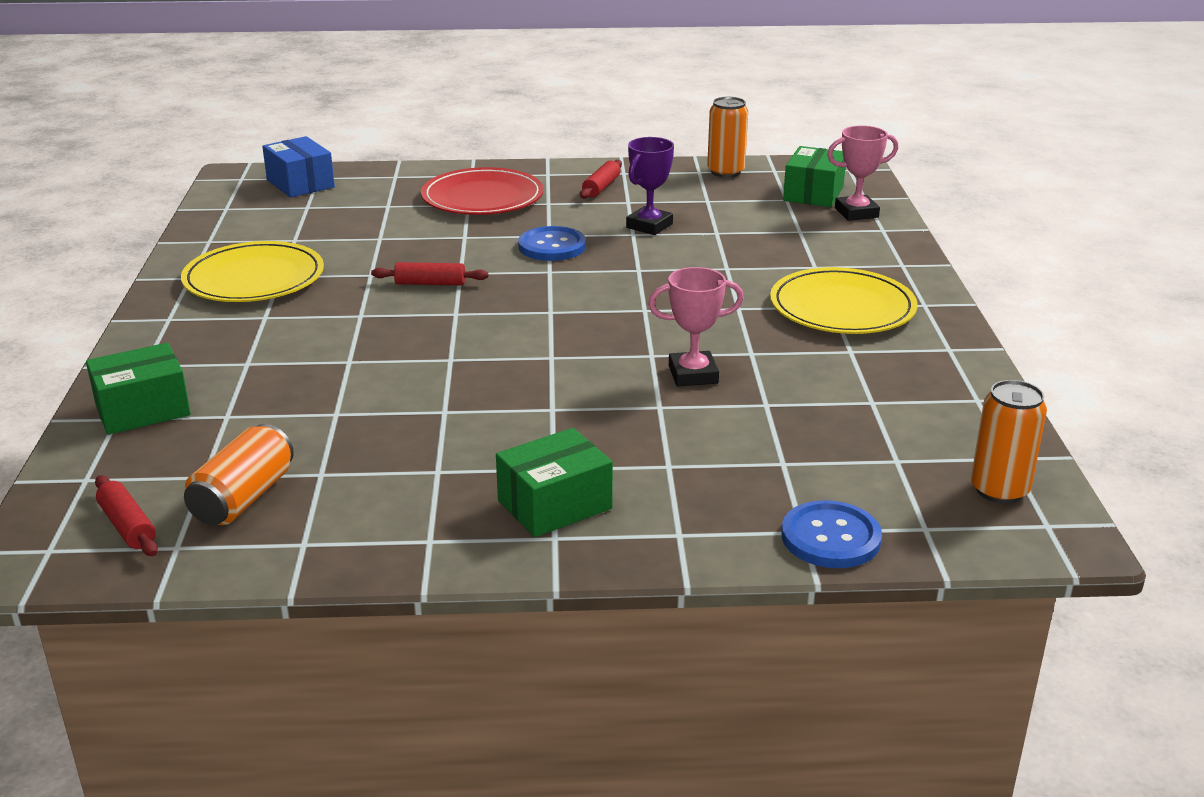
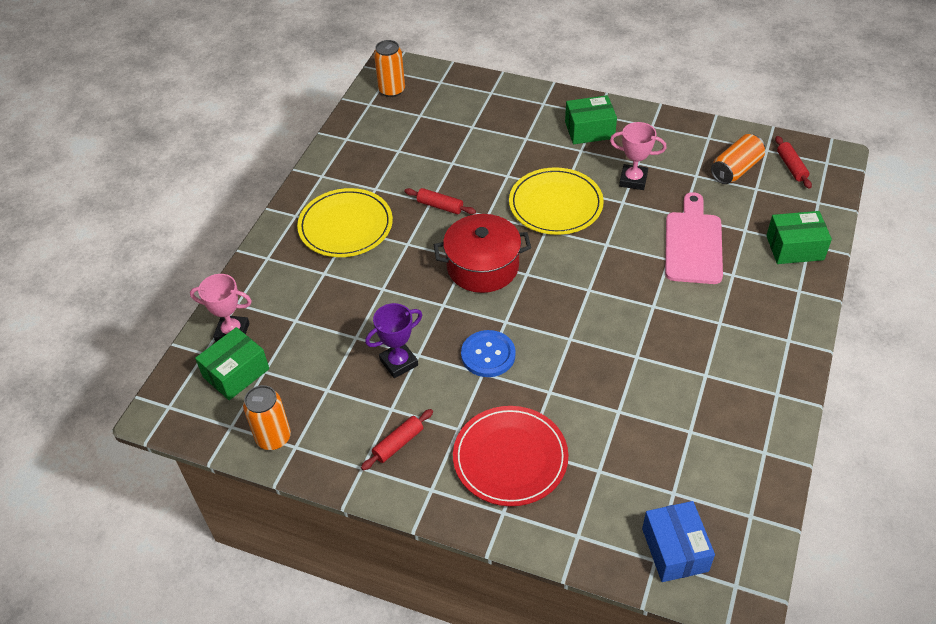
camera: 155 degrees left, 20 degrees up
yellow plate [181,241,324,302] -> yellow plate moved to [509,167,604,235]
red rolling pin [371,262,488,286] -> red rolling pin moved to [404,188,476,214]
pink trophy [648,267,744,387] -> pink trophy moved to [610,122,667,190]
blue button [781,500,882,568] -> none
none -> red pot [434,214,531,293]
none -> pink cutting board [665,192,723,284]

